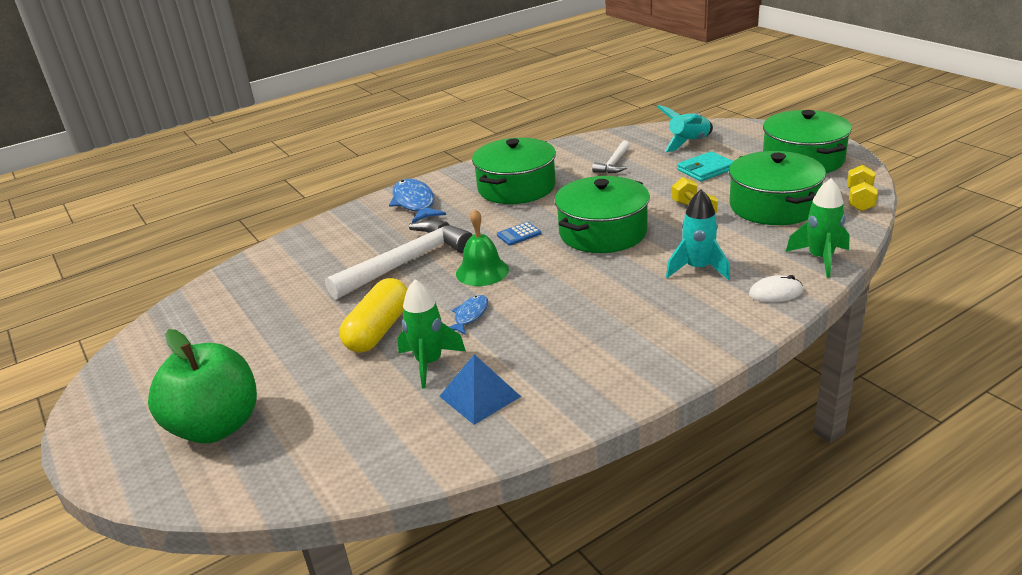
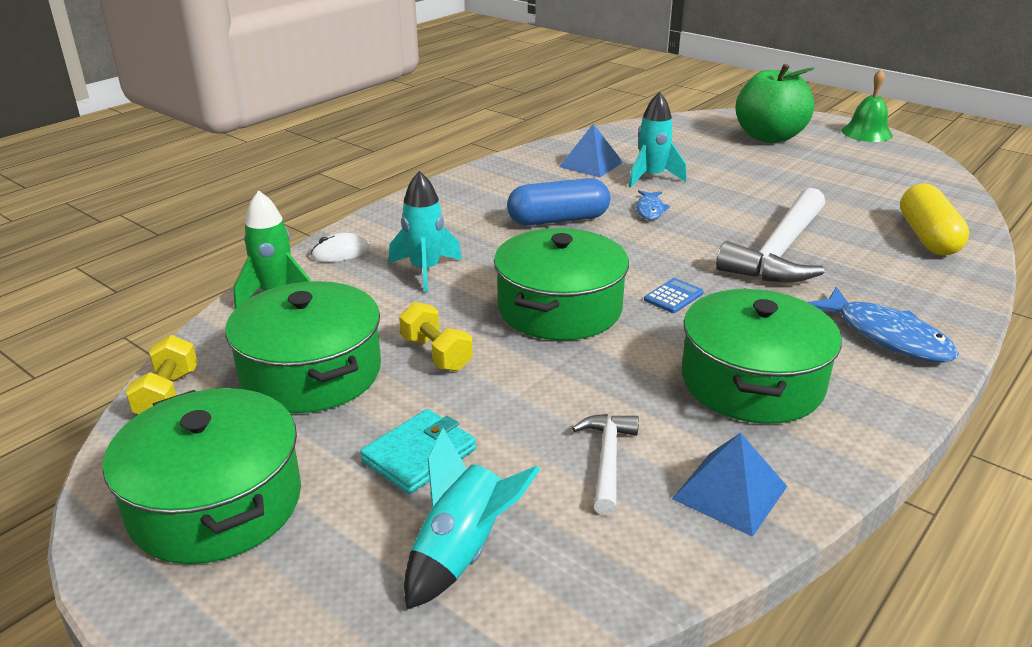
camera: 160 degrees right, 0 degrees up
yellow capsule [340,278,407,353] -> yellow capsule moved to [900,184,969,255]
green rocket [398,279,466,389] -> turquoise rocket [628,92,687,188]
green bell [456,209,509,286] -> green bell moved to [842,69,893,142]
none -> blue capsule [507,178,610,226]
none -> blue pyramid [672,433,787,537]

